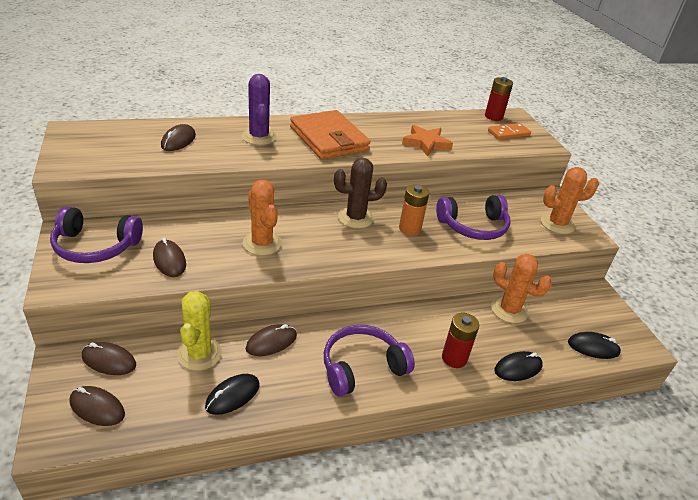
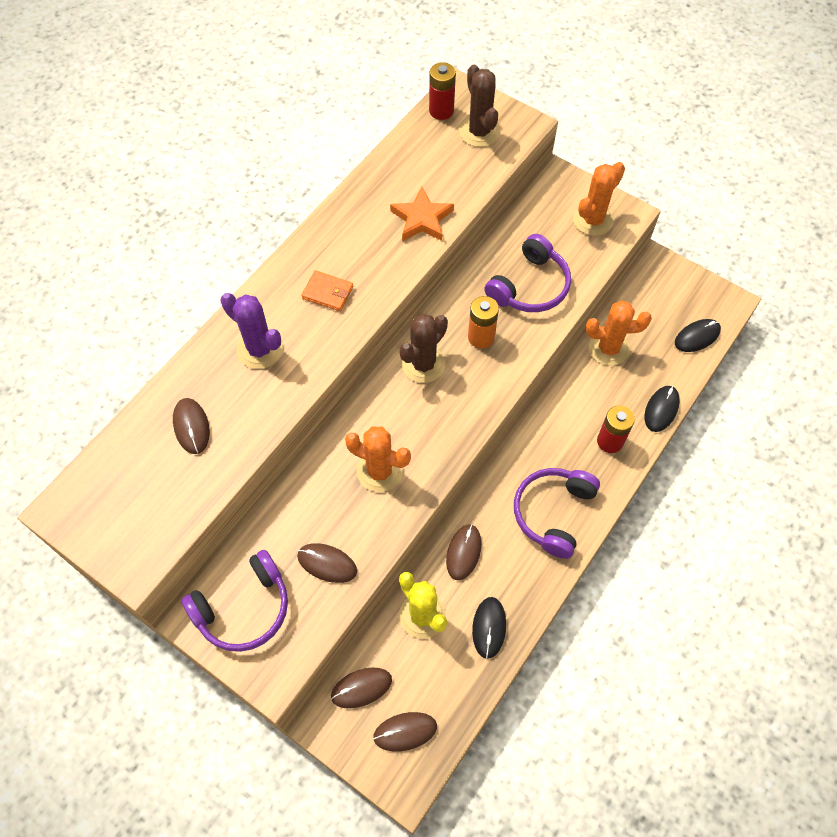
camera: 35 degrees left, 25 degrees up
orange wallet [290,110,371,160] -> orange wallet [301,270,353,311], size x0.45
orange domino [488,123,531,140] -> brown cactus [459,65,500,147]

